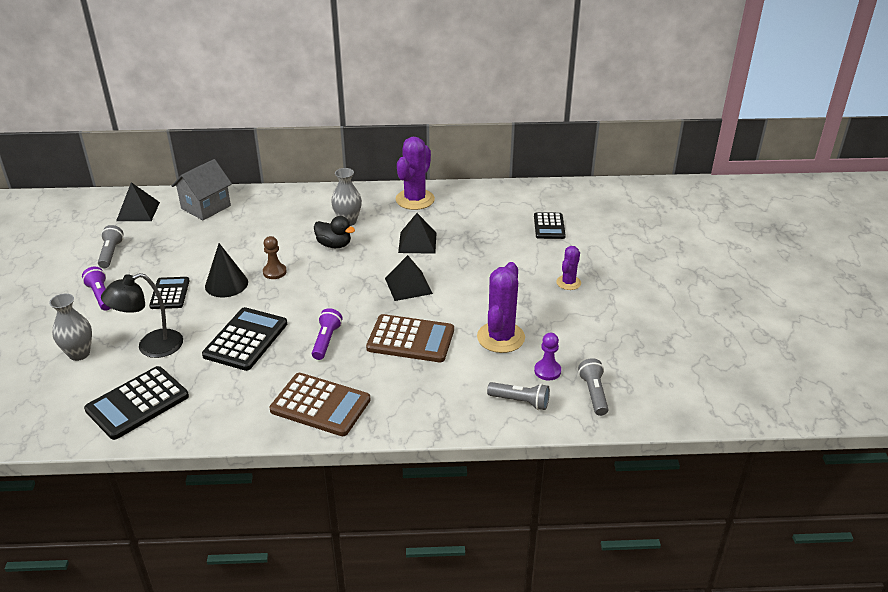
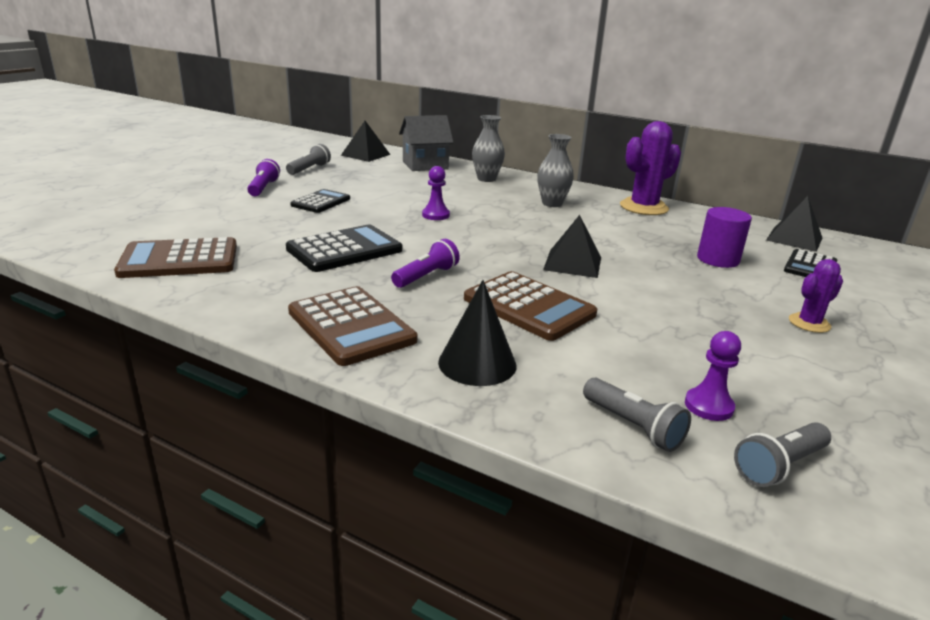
camera: 30 degrees right, 10 degrees down
grey vase [49,293,92,361] -> grey vase moved to [472,115,505,182]
black calculator [84,366,189,440] -> brown calculator [114,237,237,278]
black lamp [101,273,183,358] -> none
black cone [205,243,248,297] -> black cone moved to [438,280,516,386]
brown pawn [263,236,287,279] -> purple pawn [422,166,450,220]
black duck [314,216,355,248] -> none
black pyramid [398,213,436,254] -> black pyramid moved to [766,196,822,252]
purple cactus [477,262,525,353] -> none
grey flashlight [578,358,608,416] -> grey flashlight turned 150 degrees counterclockwise [734,422,831,487]
none -> purple cylinder [697,207,752,268]

